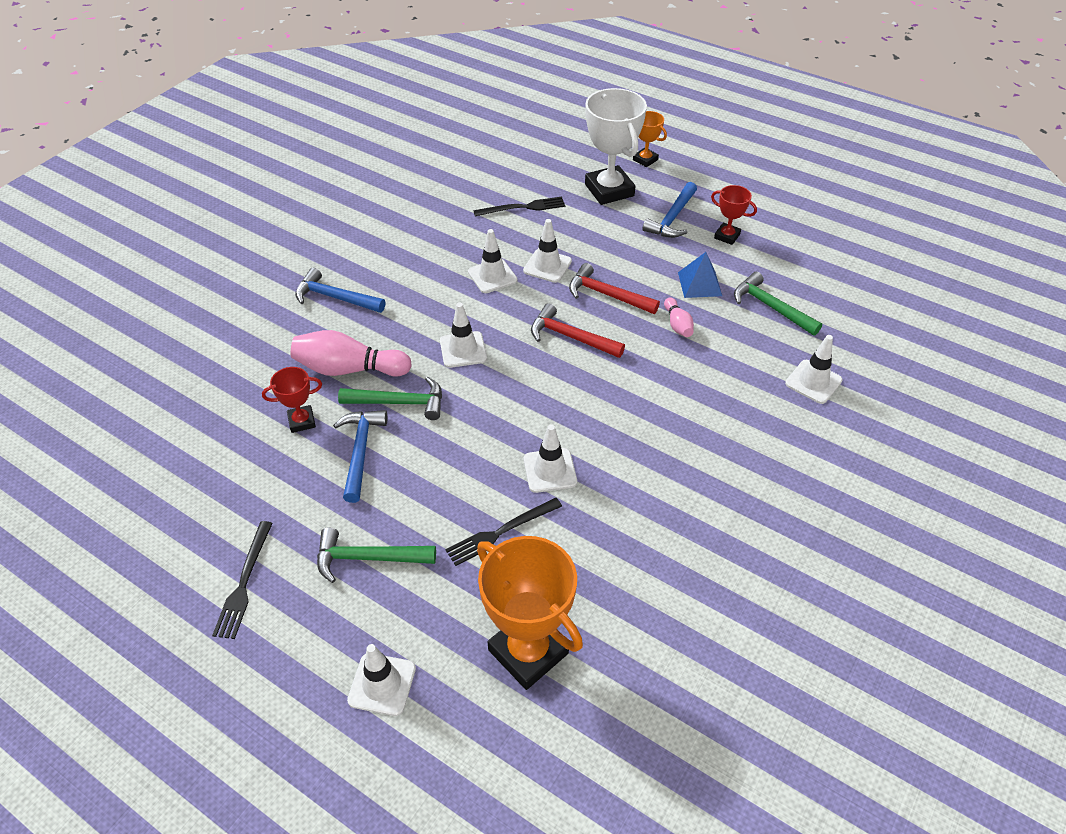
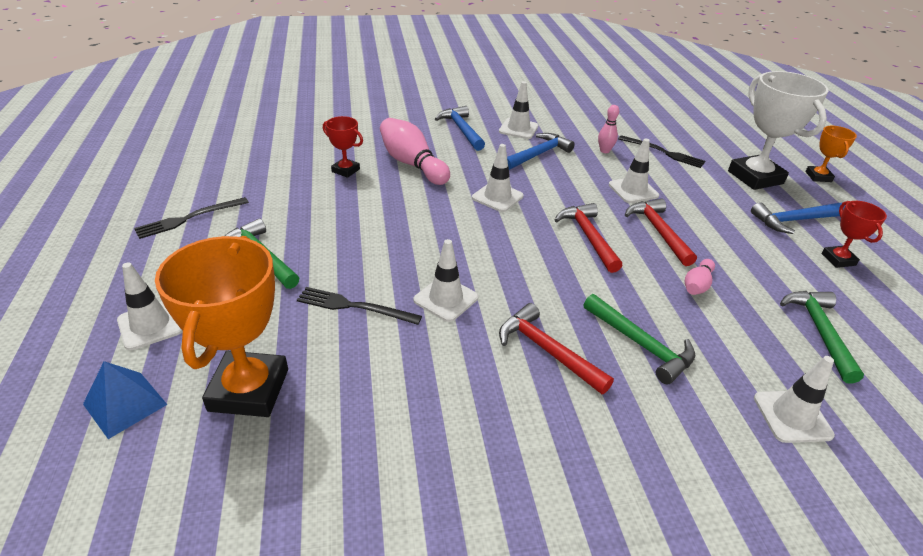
camera: 45 degrees right, 10 degrees down
blue hammer [333,410,387,503] -> blue hammer moved to [507,133,575,170]
green hammer [338,377,442,420] -> green hammer moved to [584,294,695,385]
white traffic cone [468,229,518,293] -> white traffic cone moved to [499,81,538,139]
white trophy [585,88,647,205] -> white trophy turned 45 degrees counterclockwise [728,71,829,190]
blue pyramid [678,252,722,298] -> blue pyramid moved to [83,361,167,439]
none -> red hammer [499,303,614,394]
none -> pink bowling pin [598,105,619,153]

